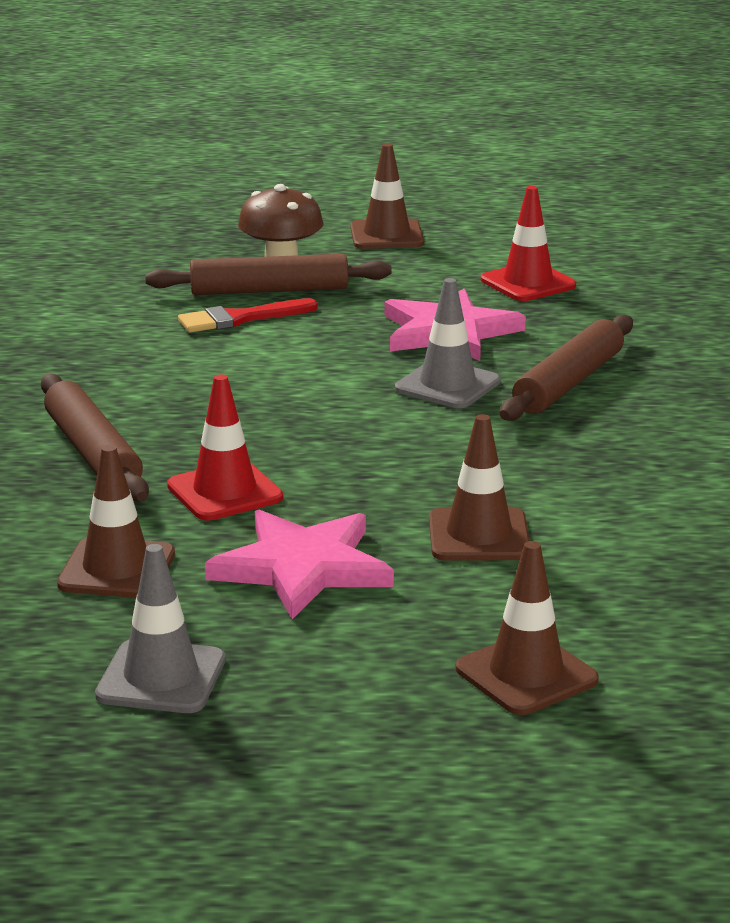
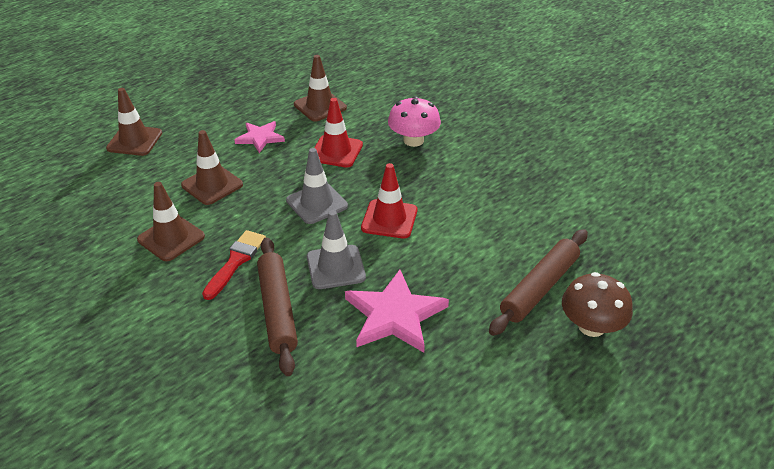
camera: 135 degrees right, 15 degrees up
brown rolling pin [41,374,149,502] -> pink mushroom [388,96,441,147]
grey traffic cone [95,544,225,713] -> grey traffic cone moved to [286,148,348,224]
red brush [178,298,318,333] -> red brush moved to [202,230,266,300]
pink star [205,510,394,619] -> pink star [235,121,285,153], size x0.60
brown traffic cone [350,143,424,249] -> brown traffic cone moved to [137,182,205,261]
red traffic cone [481,186,576,301] -> red traffic cone moved to [361,163,417,239]

